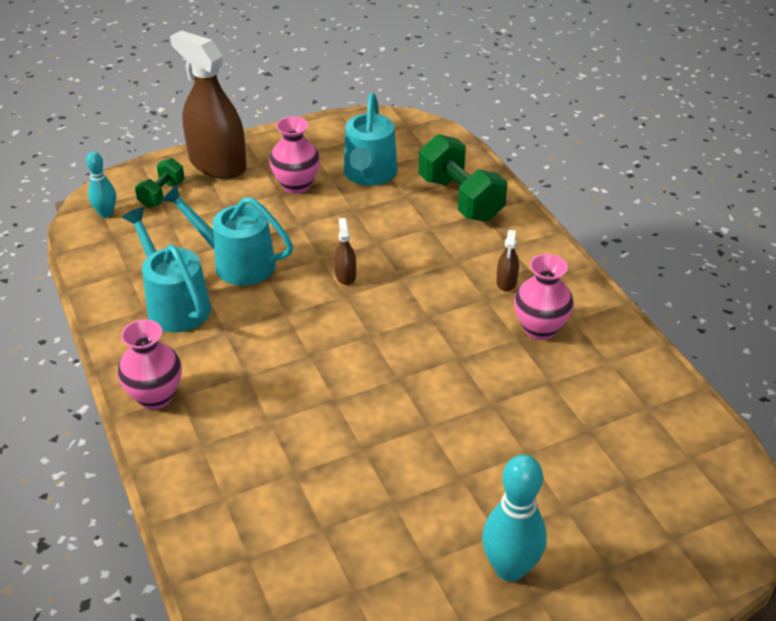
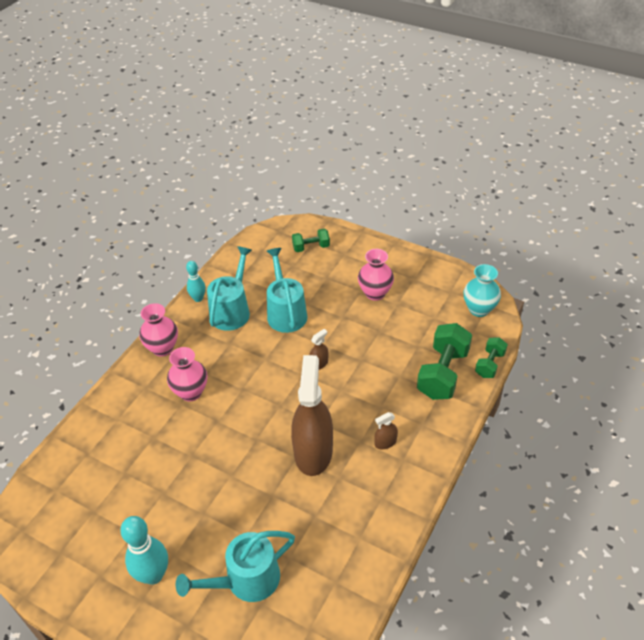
camera: 55 degrees right, 5 degrees up
turquoise bowling pin [86,151,116,218] -> turquoise bowling pin moved to [186,261,206,302]
brown spray bottle [170,30,246,179] -> brown spray bottle moved to [291,355,333,476]
turquoise watering can [344,93,397,186] -> turquoise watering can moved to [176,531,295,602]
pink vase [514,254,574,340] -> pink vase moved to [167,347,207,401]
none -> turquoise vase [463,264,501,317]
none -> green dumbbell [475,337,508,378]

